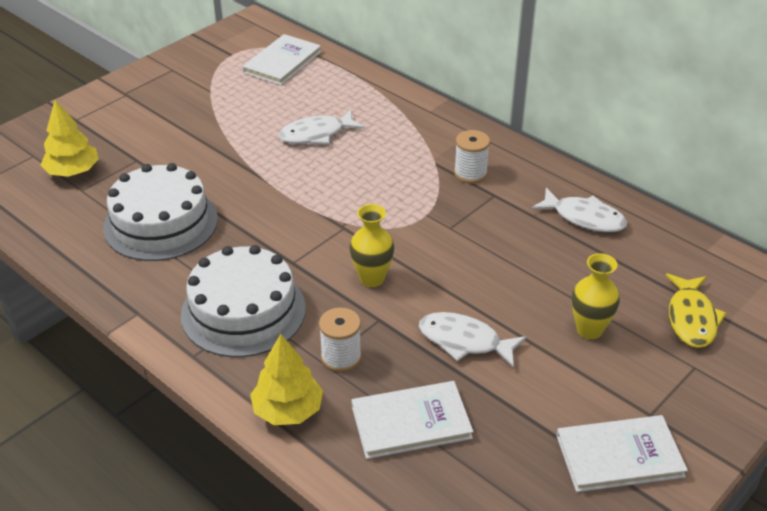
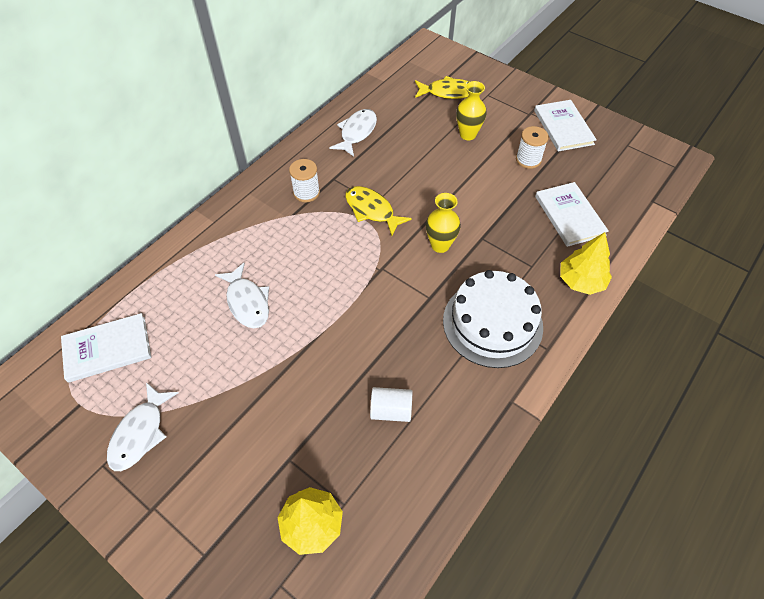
camera: 95 degrees left, 15 degrees up
white cake [103,163,218,261] -> white cylinder [370,387,412,422]
white book [242,34,321,85] -> white book turned 45 degrees counterclockwise [61,313,151,383]
white spool [319,308,362,372] -> white spool moved to [516,126,549,169]
white fish [419,312,527,368] -> white fish moved to [107,382,178,471]
none -> yellow fish [345,186,412,236]

